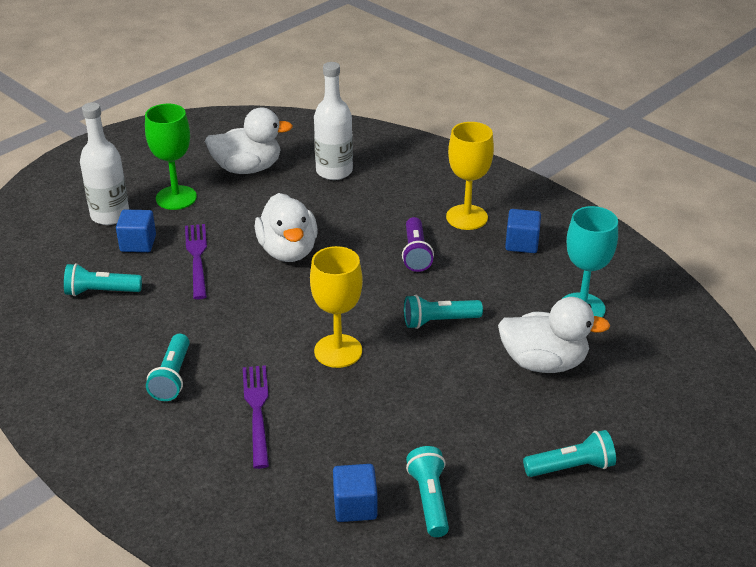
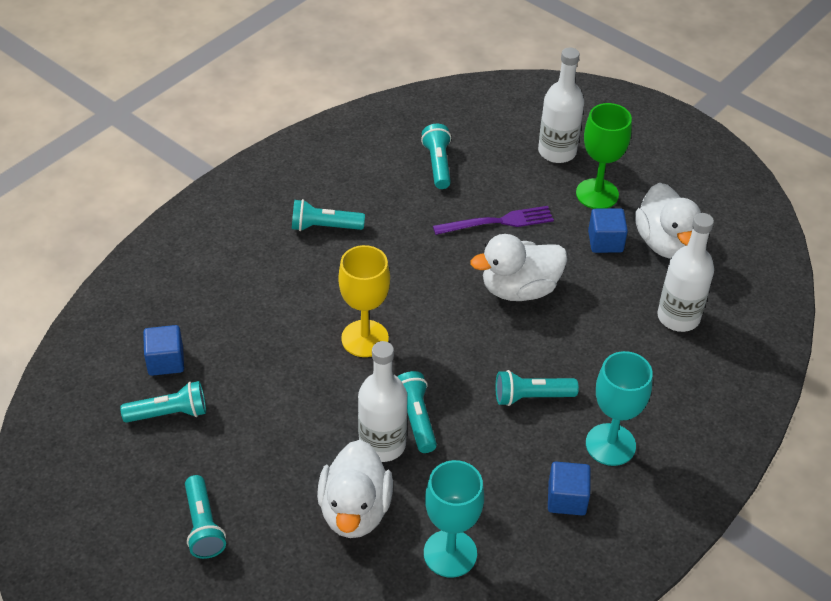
camera: 85 degrees right, 10 degrees up
blue cube [116,210,156,252] -> blue cube moved to [588,208,628,253]
purple fork [243,365,269,469] -> none
purple flashlight [402,217,434,272] -> turquoise flashlight [496,370,579,406]
yellow goblet [446,122,494,230] -> turquoise goblet [586,351,653,466]
none -> white bottle [358,341,407,462]

